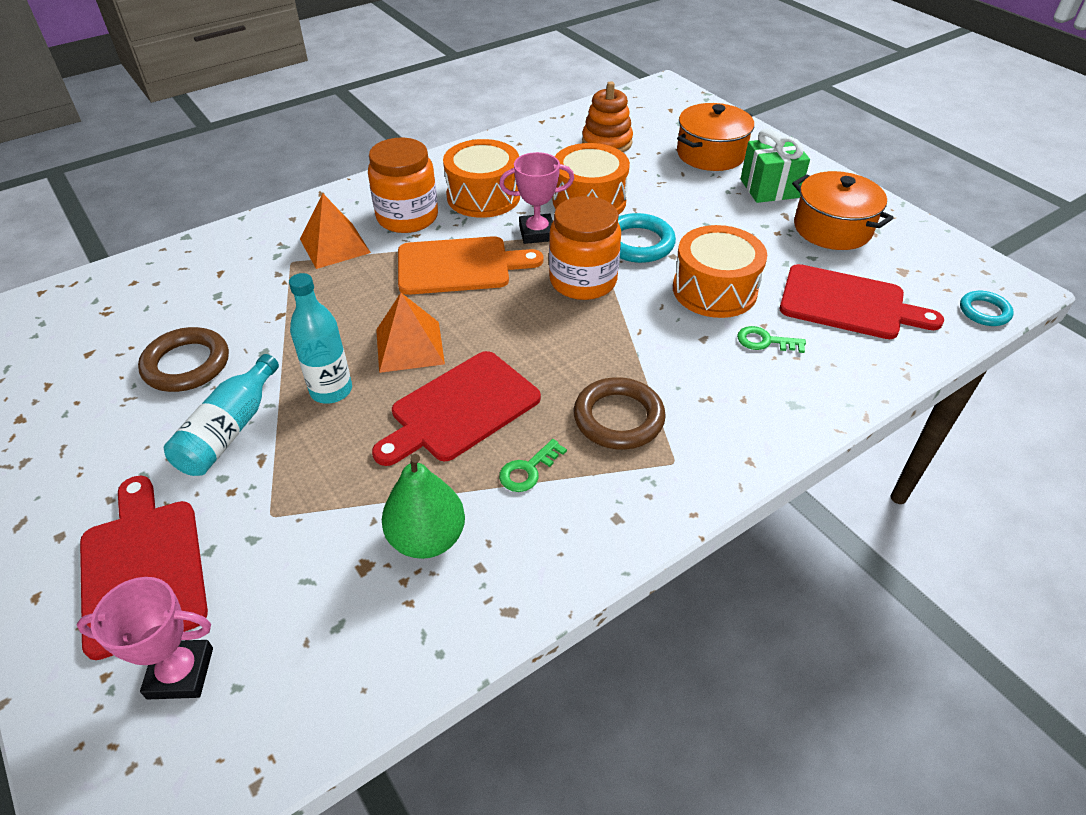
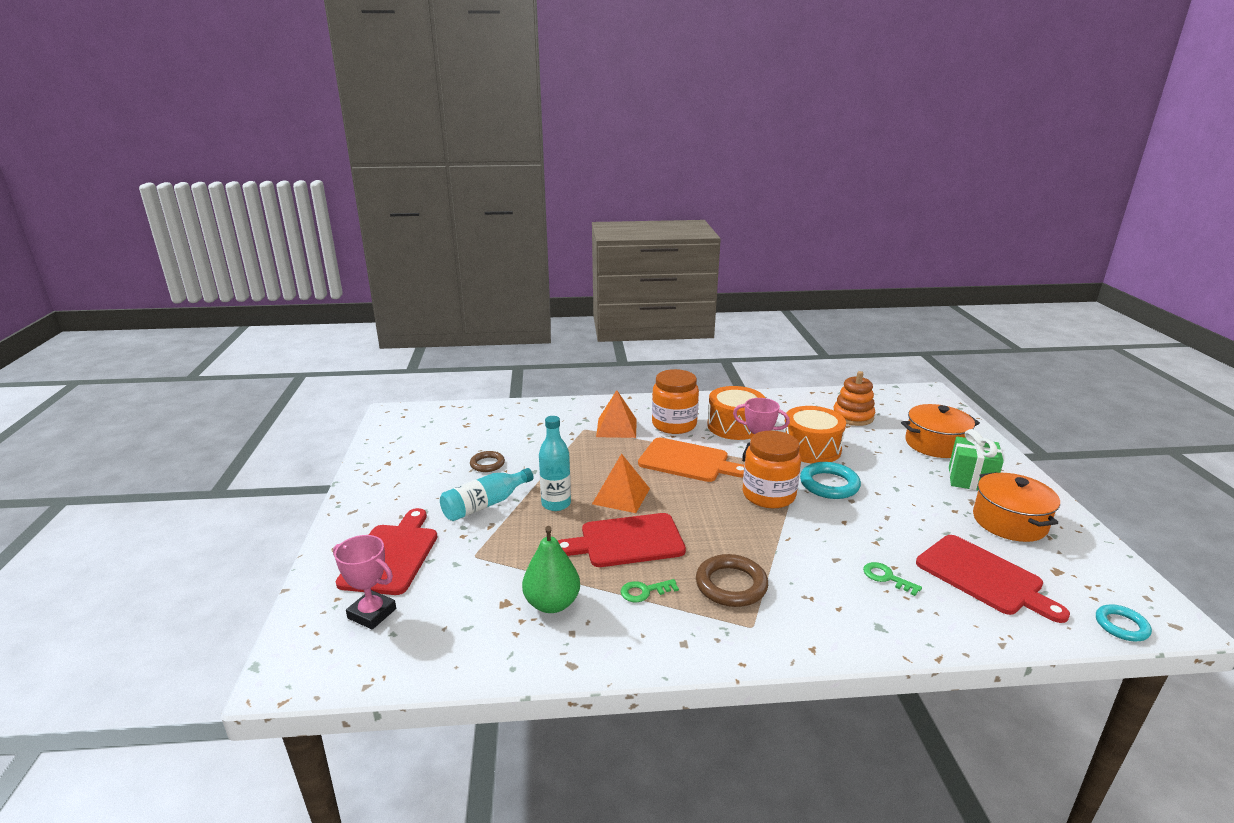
camera: 30 degrees right, 20 degrees down
brown ring [138,327,229,392] -> brown ring [470,451,505,472], size x0.62
orange drum [673,225,767,318] -> none

